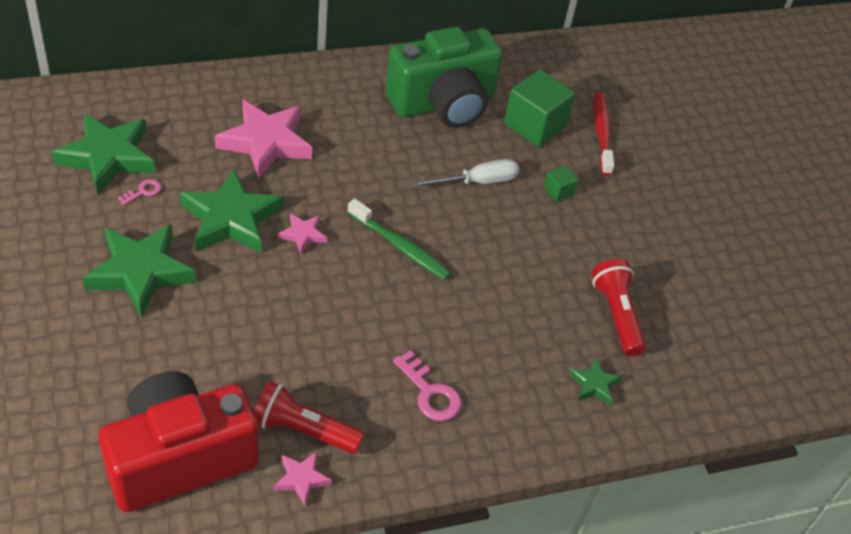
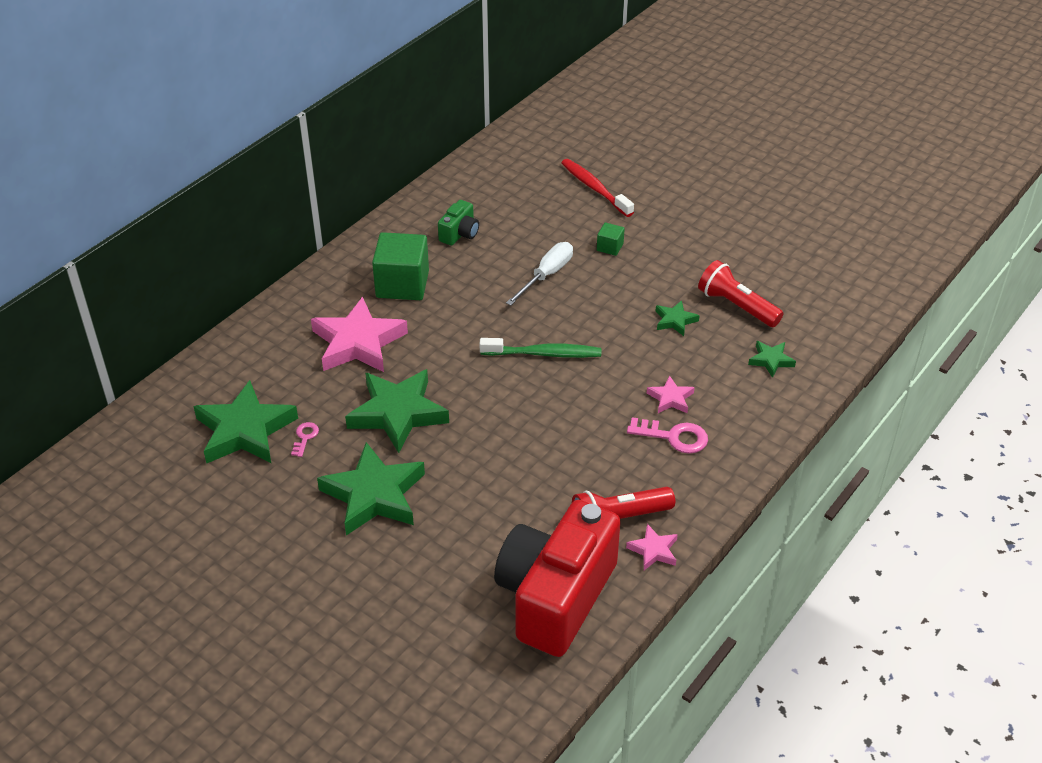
camera: 30 degrees left, 5 degrees down
pink star [278,213,327,254] -> pink star moved to [647,375,695,413]
green camera [385,27,503,128] -> green camera [438,200,479,246], size x0.42
green cube [504,70,576,147] -> green cube moved to [372,232,429,300]
none -> green star [656,300,700,336]

